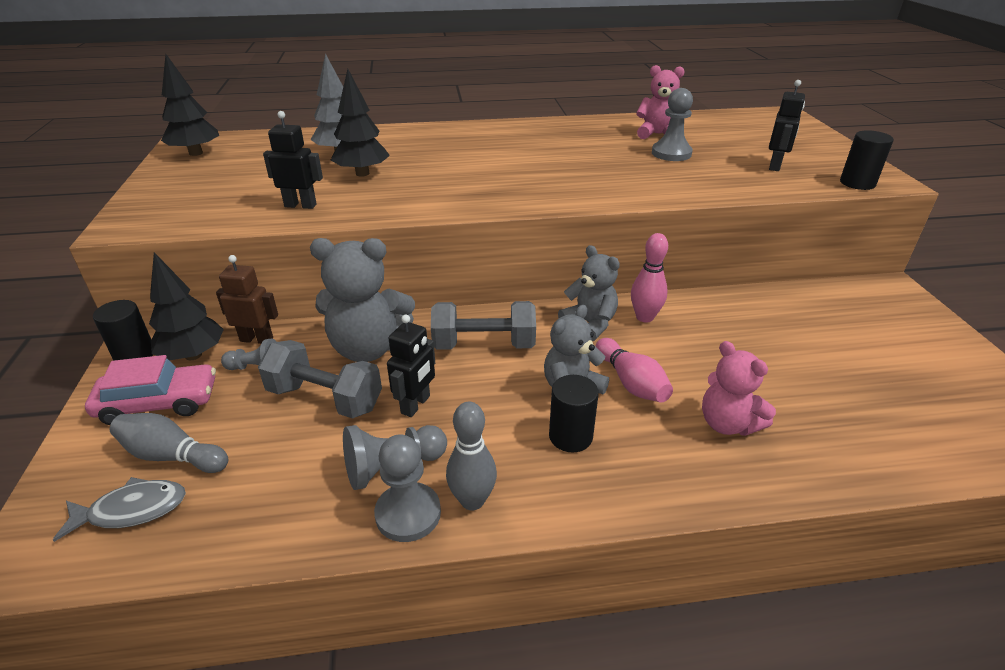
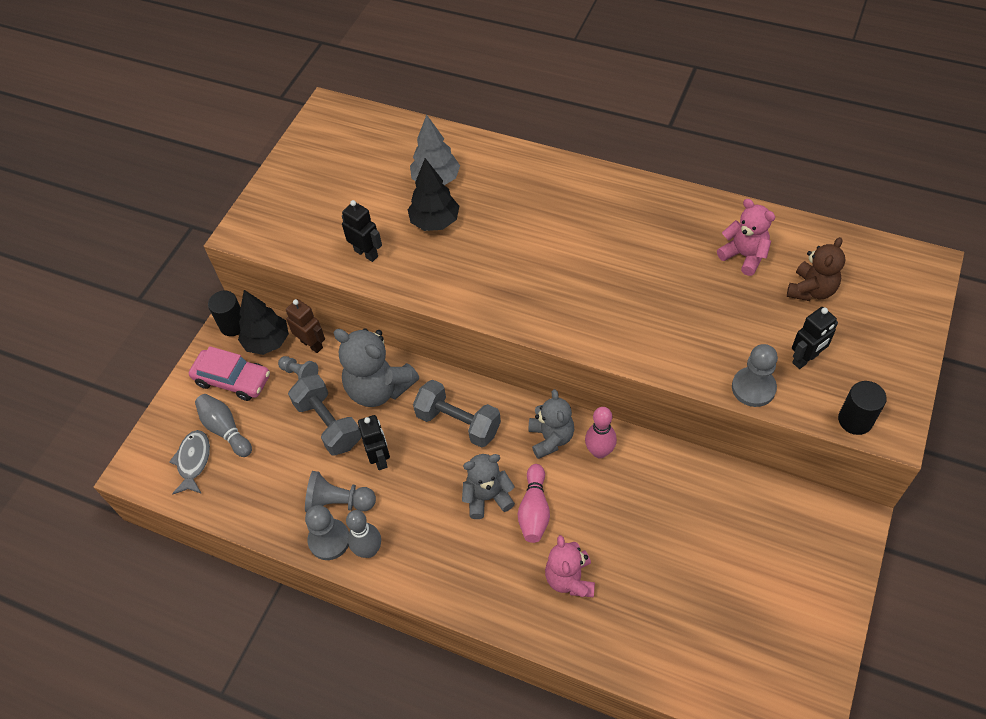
camera: 35 degrees right, 20 degrees up
grey fish [53,477,186,542] -> grey fish turned 105 degrees counterclockwise [169,430,210,494]
black tree [161,54,219,156] -> none
black robot [387,314,435,417] -> black robot turned 75 degrees counterclockwise [358,415,390,470]
black cylinder [549,375,599,452] -> none
grey pawn [652,88,693,161] -> grey pawn moved to [732,344,778,407]
none -> brown teddy bear [787,237,845,301]

